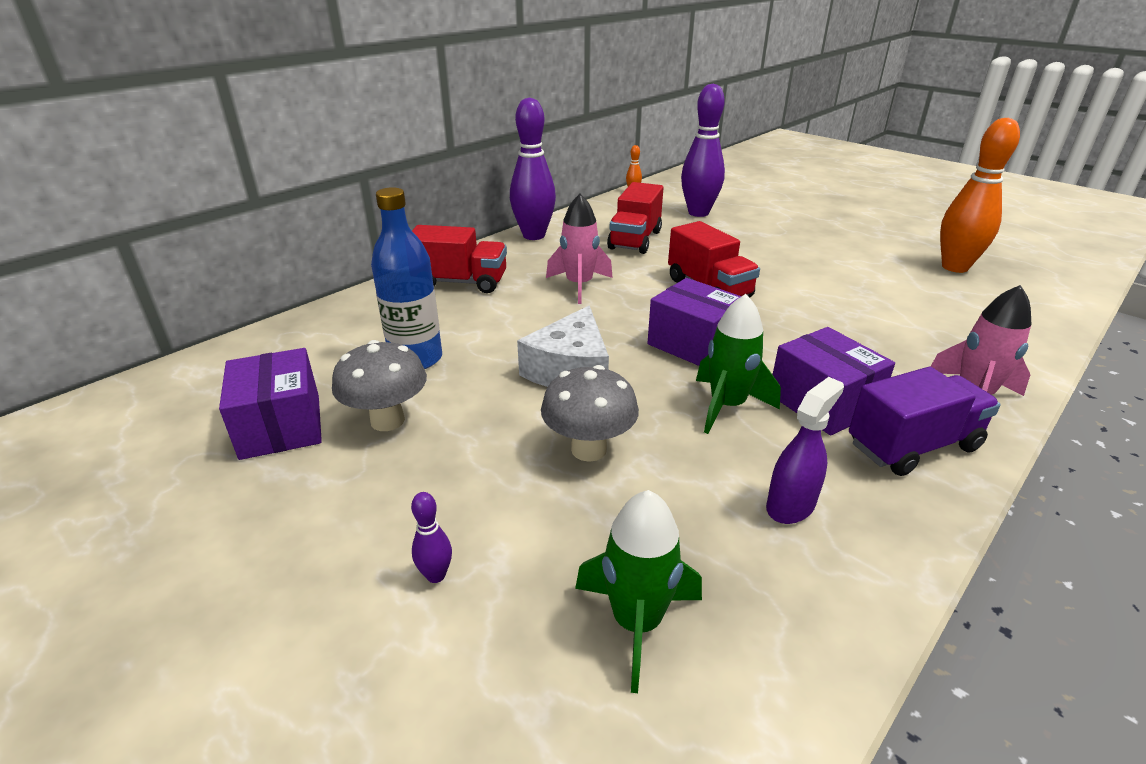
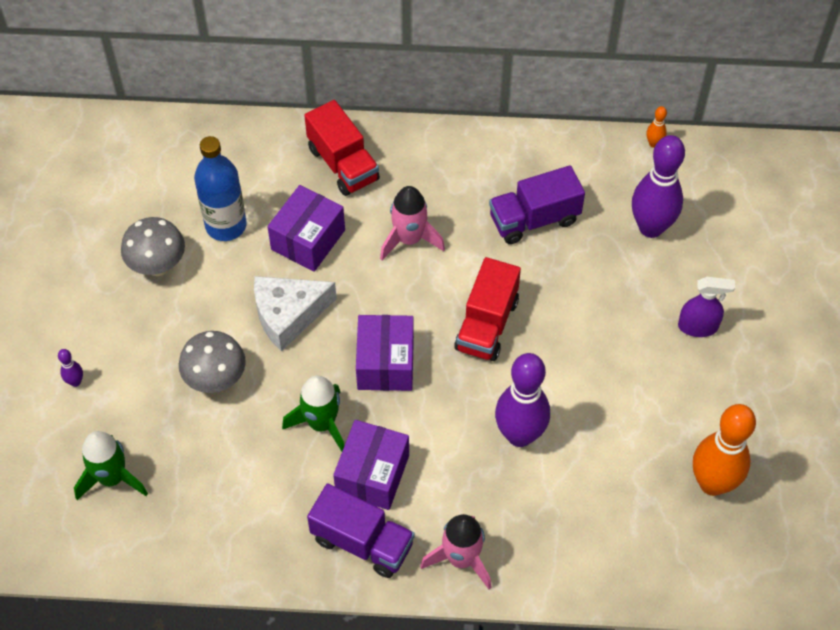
camera: 50 degrees right, 25 degrees up
purple box [219,348,322,460] -> purple box moved to [267,185,345,272]
purple bowling pin [510,98,556,240] -> purple bowling pin moved to [495,353,550,447]
red truck [607,182,664,254] -> purple truck [489,166,585,244]
purple spray bottle [766,377,844,524] -> purple spray bottle moved to [678,277,735,337]

